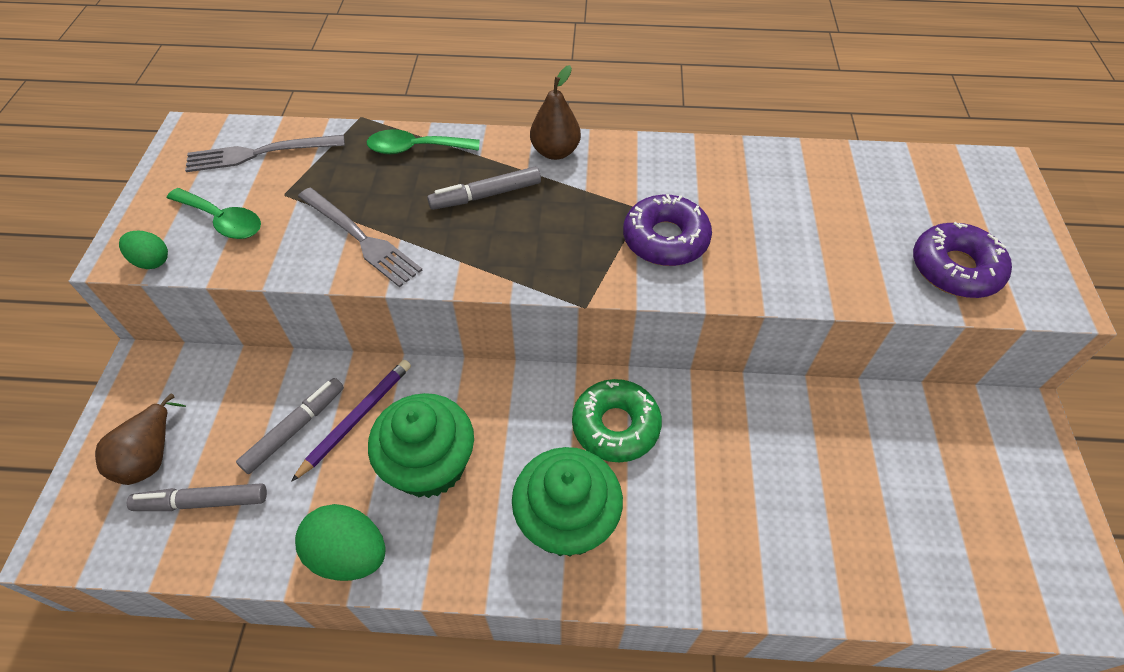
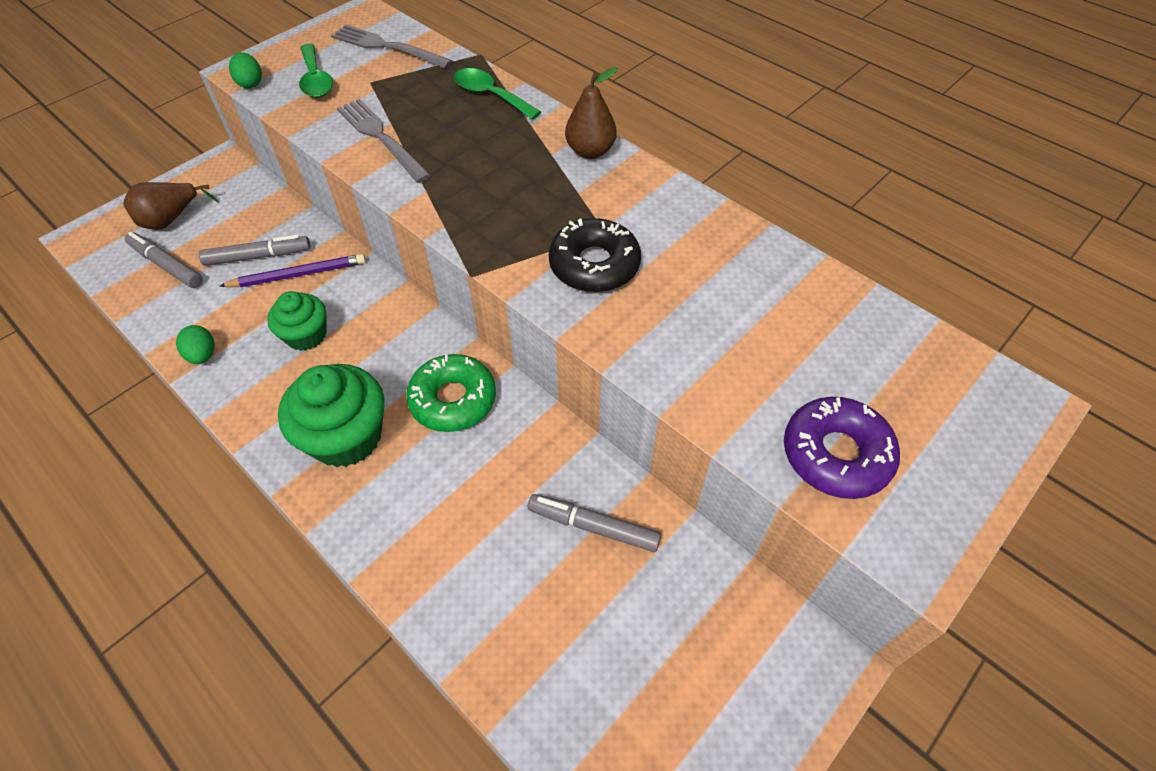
camera: 40 degrees right, 0 degrees up
green egg [295,504,386,581] -> green egg [176,325,215,364], size x0.58
grey fork [298,188,422,287] -> grey fork turned 150 degrees clockwise [337,99,431,183]
green cupcake [368,393,474,498] -> green cupcake [267,291,326,351], size x0.62
grey marker [427,167,541,210] -> grey marker moved to [528,494,661,552]
purple donut [623,194,712,266] -> black donut [549,218,641,292]

